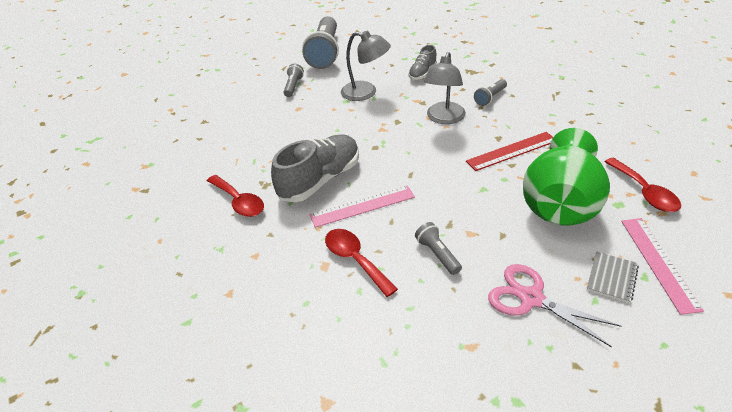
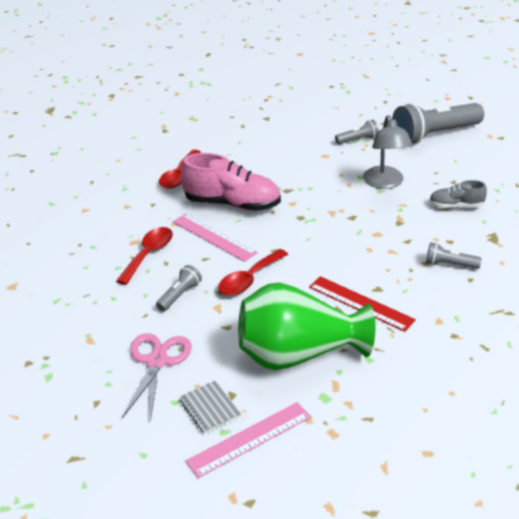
camera: 60 degrees right, 5 degrees down
grey shoe [271,134,359,202] -> pink shoe [181,153,281,211]
grey lamp [424,52,466,124] -> none
grey notebook [586,251,639,303] -> grey notebook turned 60 degrees clockwise [179,381,241,434]
red spoon [605,158,681,212] -> red spoon moved to [218,249,288,296]

